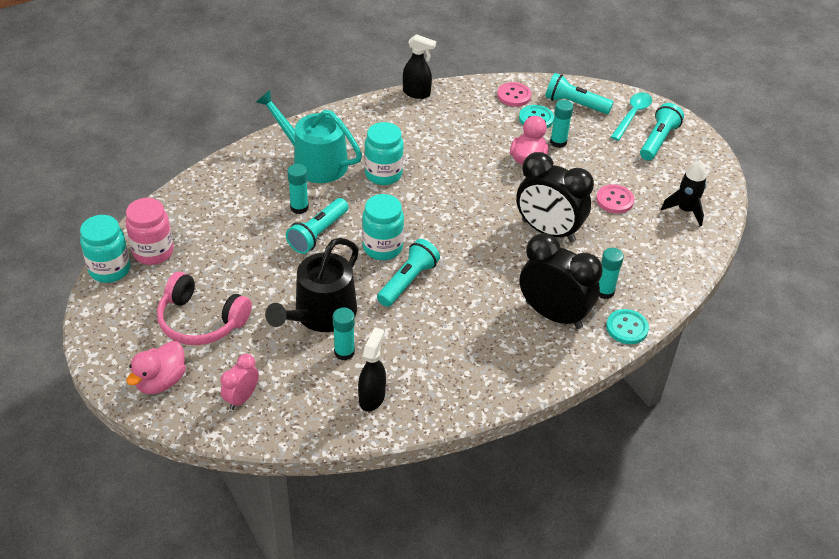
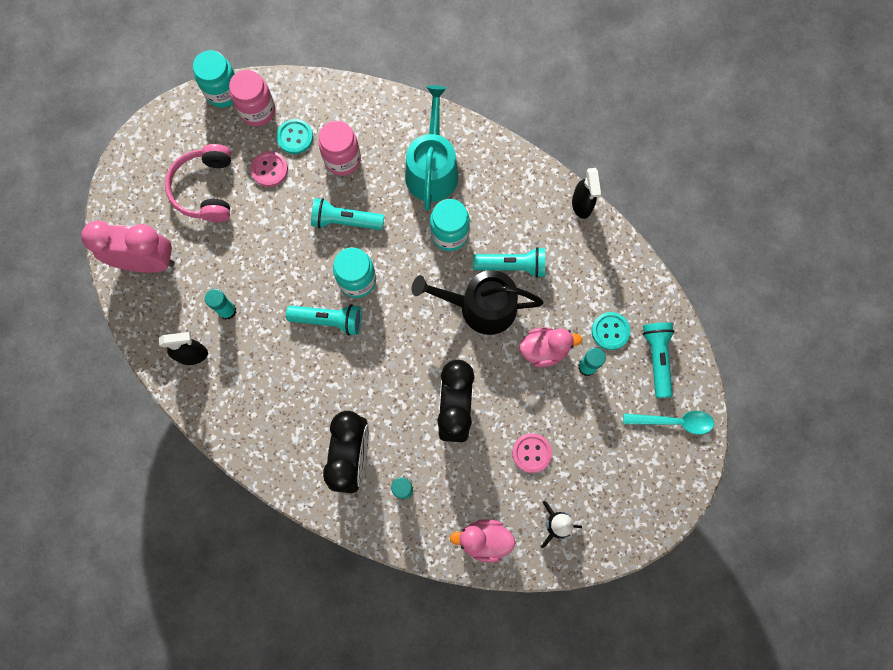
camera: 65 degrees right, 30 degrees up
pink duck [126,341,186,394] -> pink duck moved to [450,519,515,562]
pink clock [220,354,259,410] -> pink clock [81,220,175,273], size x1.95
black watering can [265,238,359,332] -> black watering can moved to [412,270,544,335]
turquoise glue stick [287,164,309,214] -> none
pink button [497,82,531,107] -> pink button moved to [251,151,288,187]
turquoise button [606,309,649,344] -> turquoise button moved to [276,119,313,154]
turquoise flashlight [640,103,684,161] -> turquoise flashlight moved to [473,247,545,278]
none -> pink jar [318,121,361,176]

